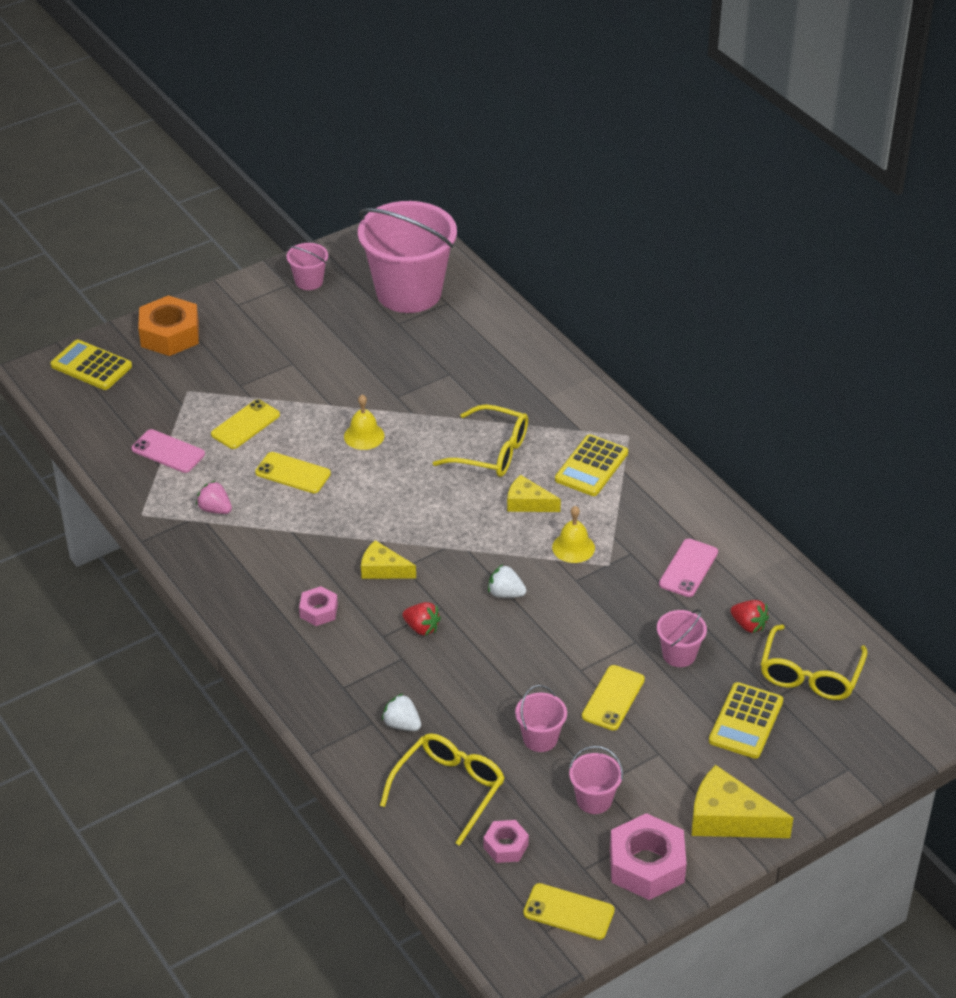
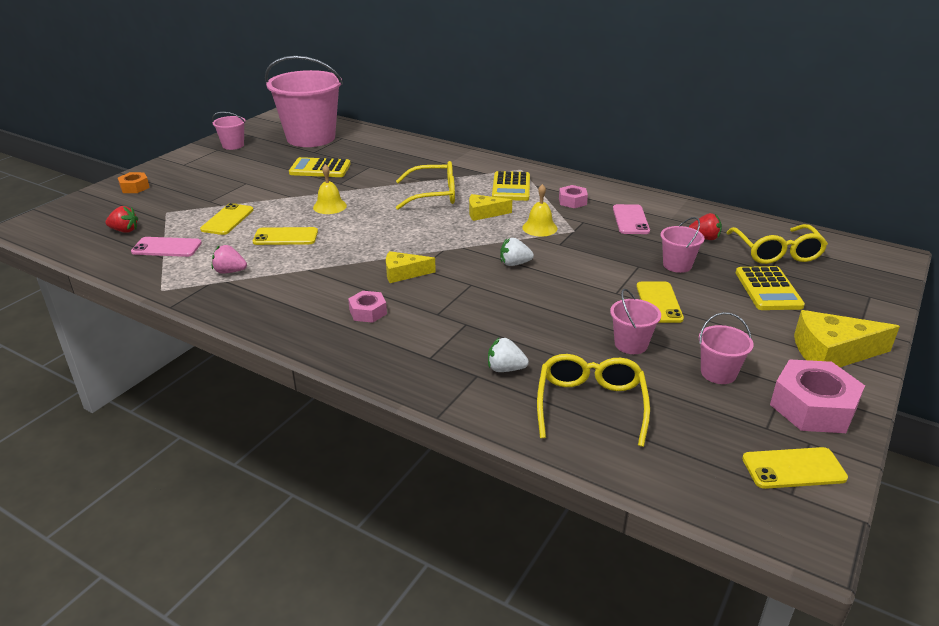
camera: 25 degrees left, 10 degrees down
yellow calculator [50,339,132,390] -> yellow calculator moved to [289,157,351,177]
orange nut [138,295,199,356] -> orange nut [118,172,150,193], size x0.54
red strawberry [402,602,441,636] -> red strawberry moved to [105,206,138,233]
pink nut [483,820,529,863] -> pink nut moved to [559,185,588,208]

